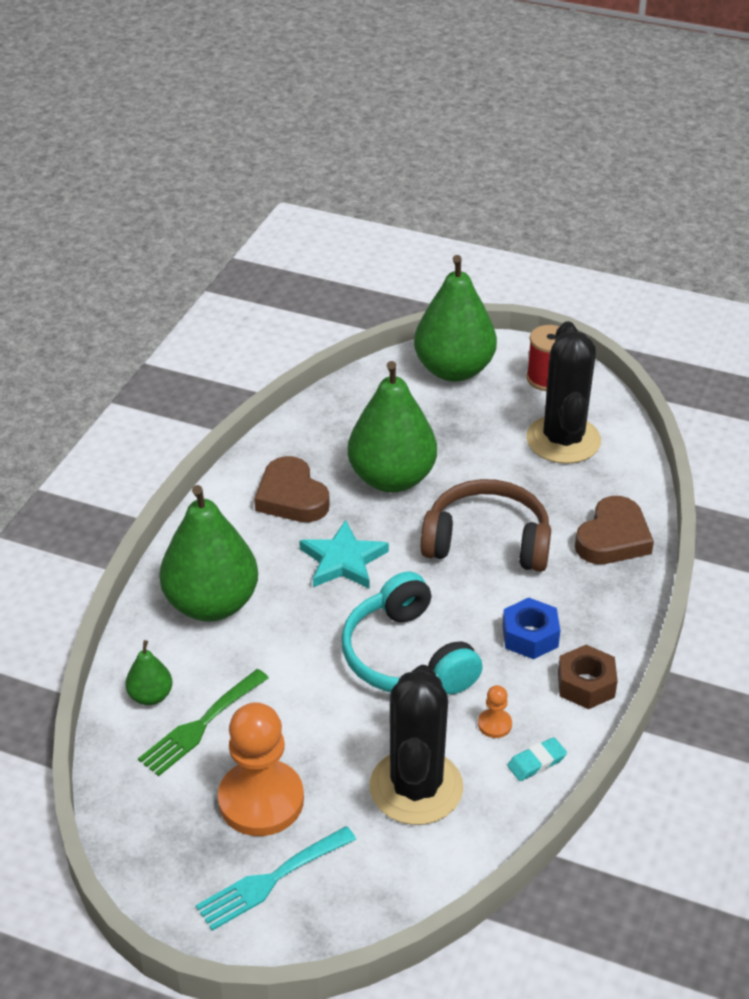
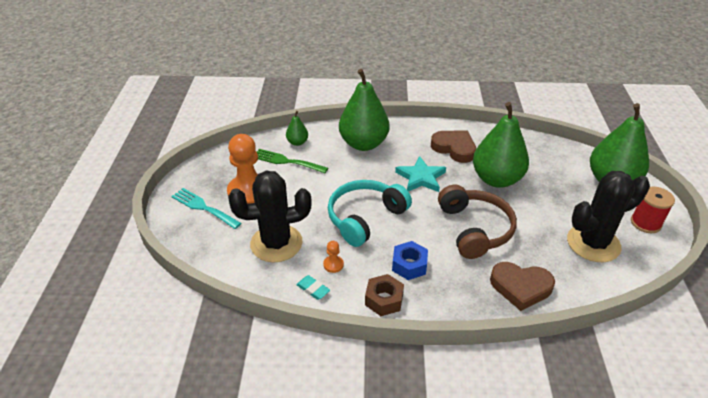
camera: 70 degrees right, 0 degrees up
brown heart [254,456,330,522] -> brown heart turned 90 degrees clockwise [431,131,476,163]

